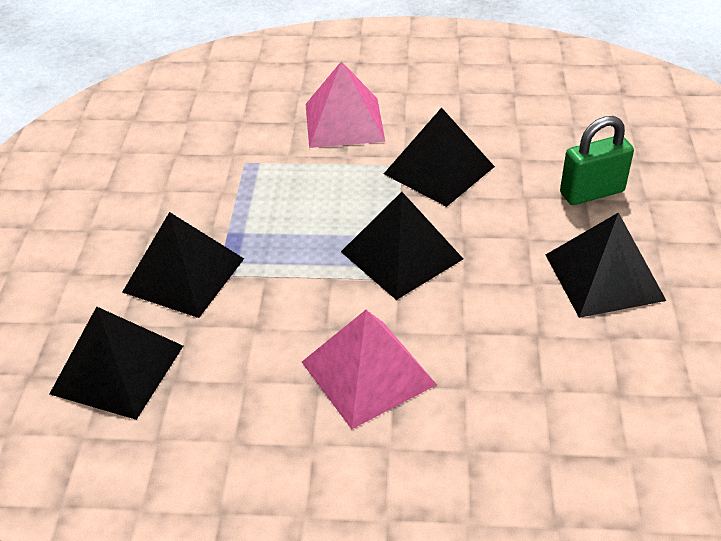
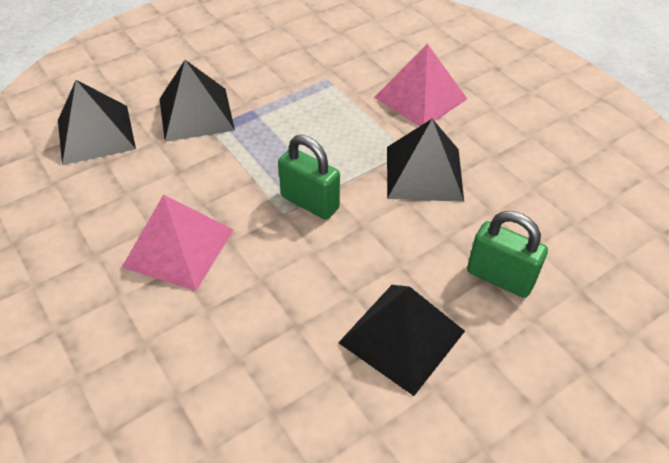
camera: 50 degrees right, 5 degrees up
black pyramid [341,192,463,300] -> green padlock [278,135,340,220]

